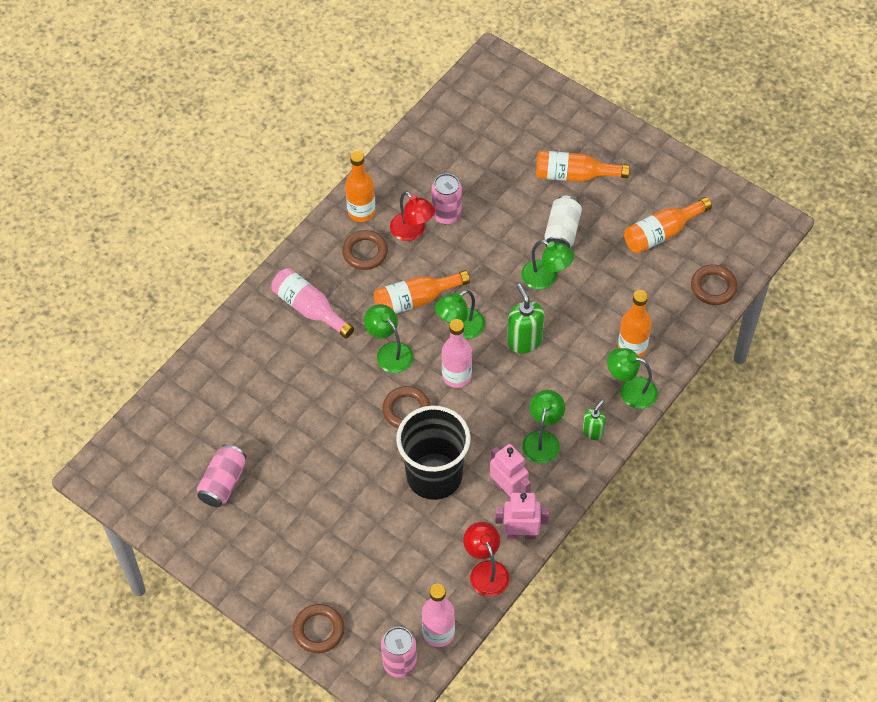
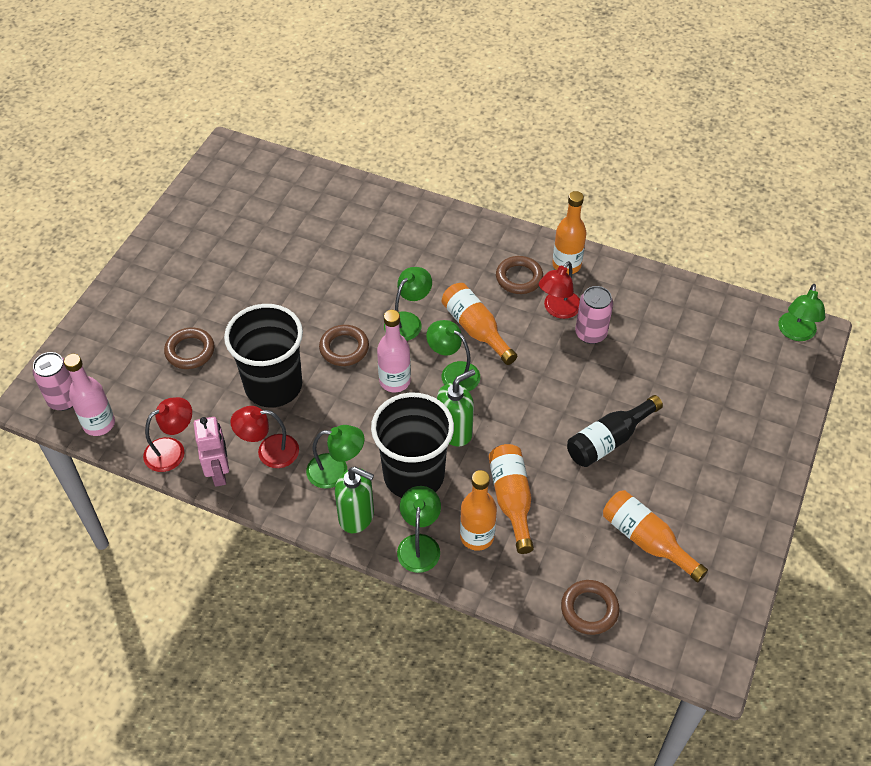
camera: 75 degrees right, 5 degrees down
pink can [197,444,247,507] -> none
pink bottle [272,268,354,338] -> none
brown ring [293,604,344,653] -> brown ring moved to [164,328,215,369]
pink robot [490,444,531,499] -> red lamp [230,406,299,468]
green lamp [521,240,574,290] -> green lamp moved to [778,284,825,341]
orange bottle [536,151,630,182] -> orange bottle moved to [488,444,534,554]
white can [544,196,582,248] -> black bottle [567,395,663,467]
green soap dispenser [583,400,606,440] -> green soap dispenser [335,467,374,533], size x1.68
none -> black cup [371,393,454,498]

